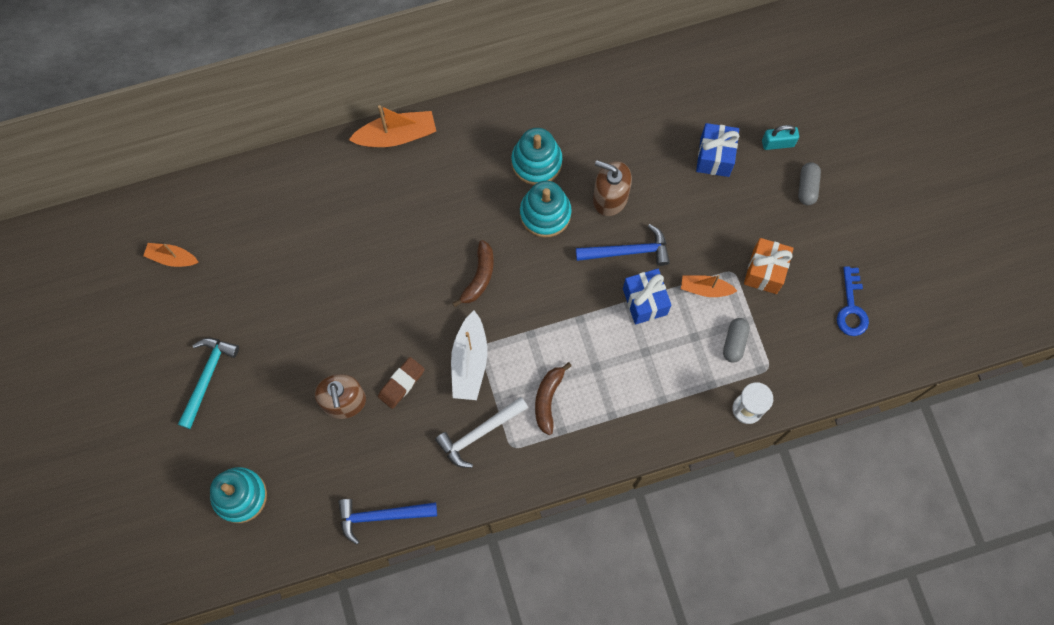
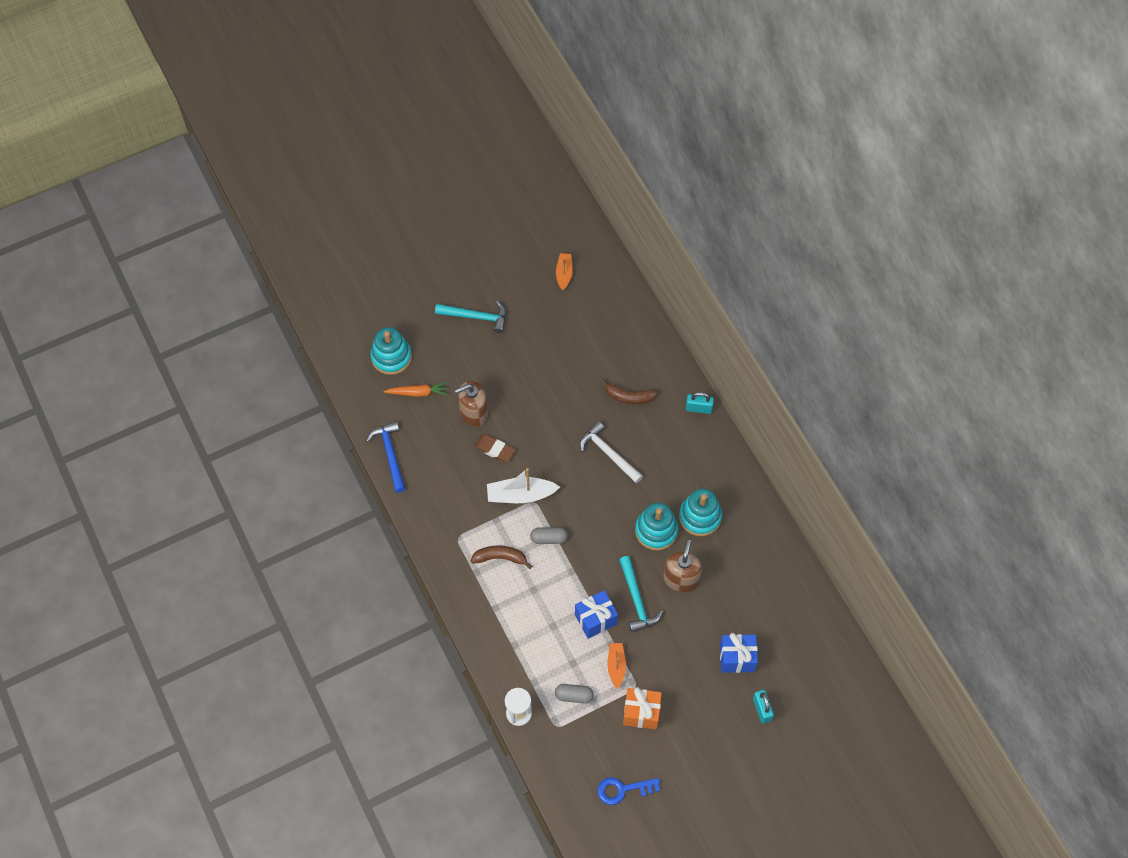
camera: 80 degrees right, 10 degrees down
orange boat [349,105,436,147] -> turquoise padlock [686,392,714,414]
white hammer [435,397,528,468] -> white hammer moved to [580,421,643,483]
brown banana [452,240,494,307] -> brown banana moved to [600,379,658,404]
blue hammer [576,224,670,266] -> turquoise hammer [619,556,663,632]
grey capsule [798,162,821,205] -> grey capsule moved to [530,527,568,544]
none -> orange carrot [383,382,448,397]

